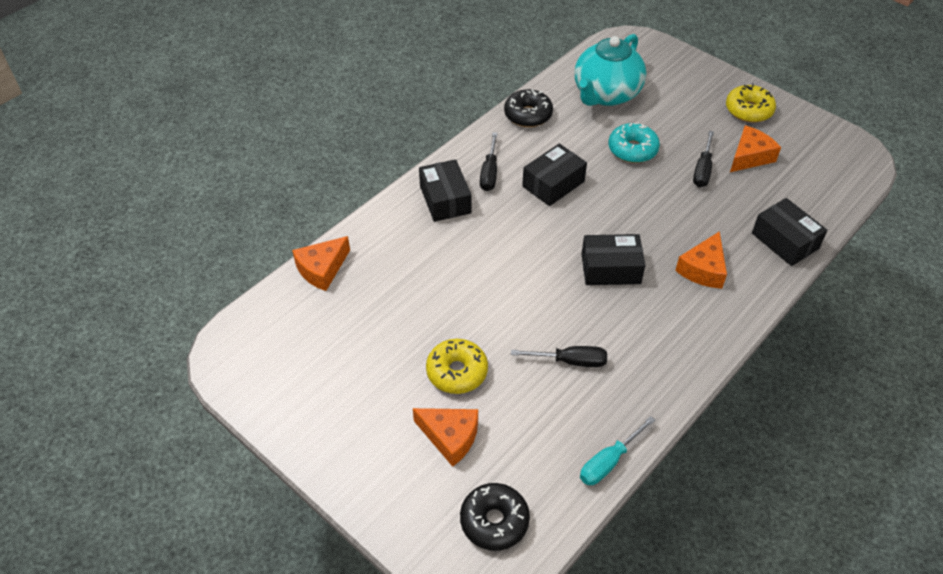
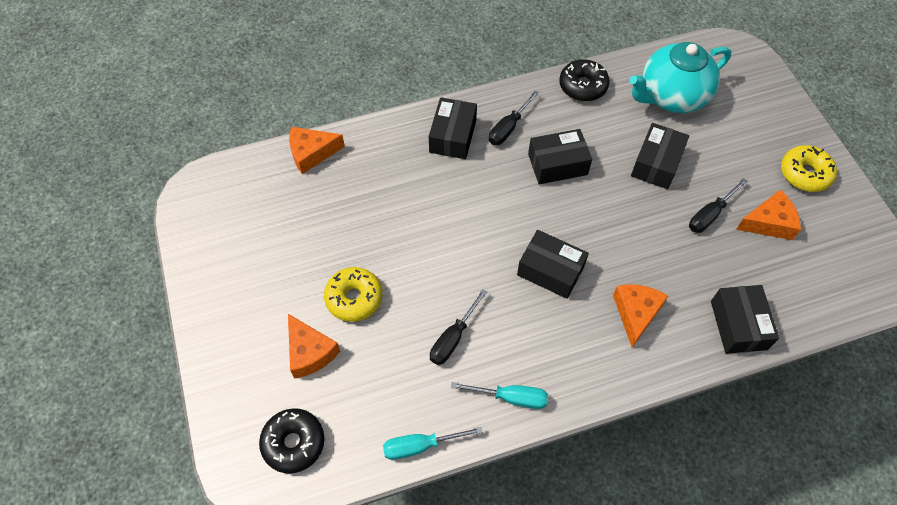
camera: 30 degrees right, 10 degrees up
black screwdriver [511,346,607,367] -> black screwdriver turned 90 degrees clockwise [430,289,487,365]
turquoise donut [608,123,660,163] -> black box [631,123,689,189]
orange cheese [675,231,727,289] -> orange cheese turned 135 degrees clockwise [613,284,668,348]
none -> turquoise screwdriver [451,382,548,409]

